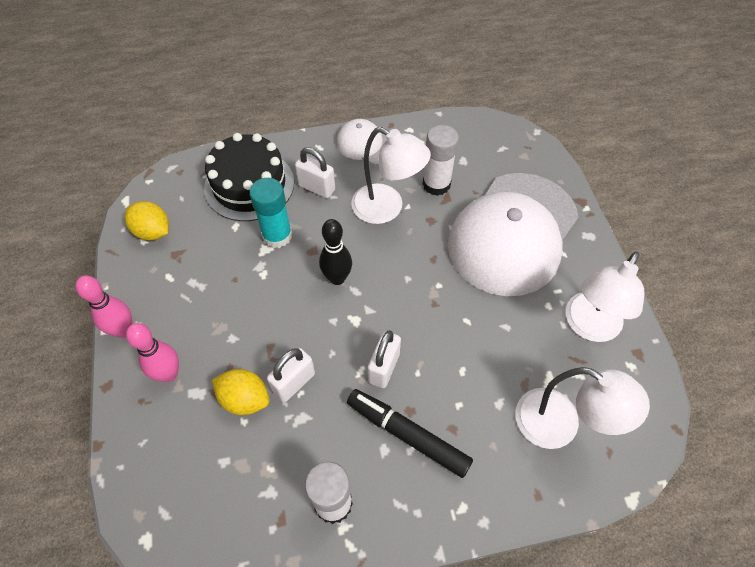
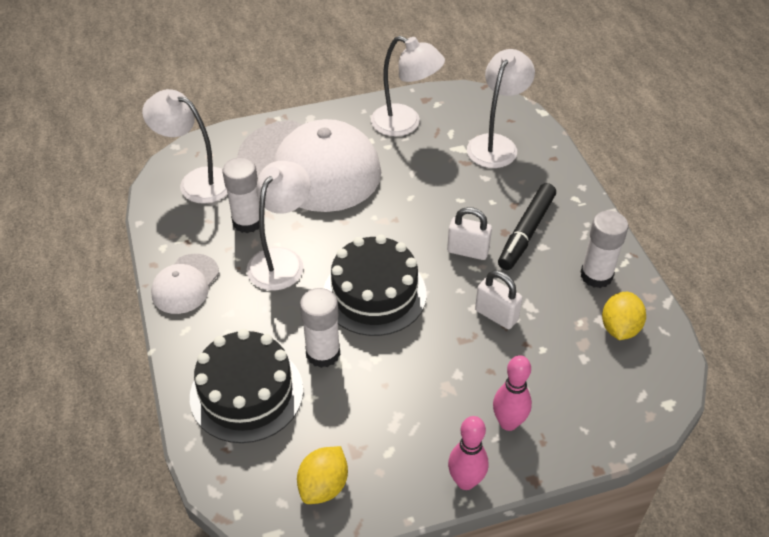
camera: 95 degrees left, 10 degrees down
yellow lemon [212,369,269,415] -> yellow lemon moved to [602,292,646,340]
turquoise glue stick [249,178,292,248] -> white glue stick [300,288,340,368]
white padlock [295,147,335,198] -> none
black bowling pin [319,219,352,285] -> black cake [324,235,427,336]
none -> white lamp [142,89,228,204]

